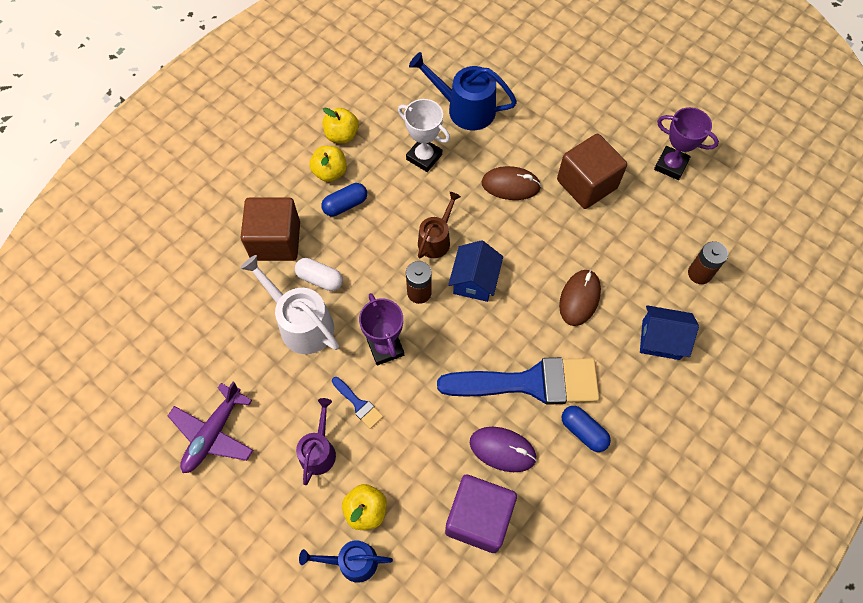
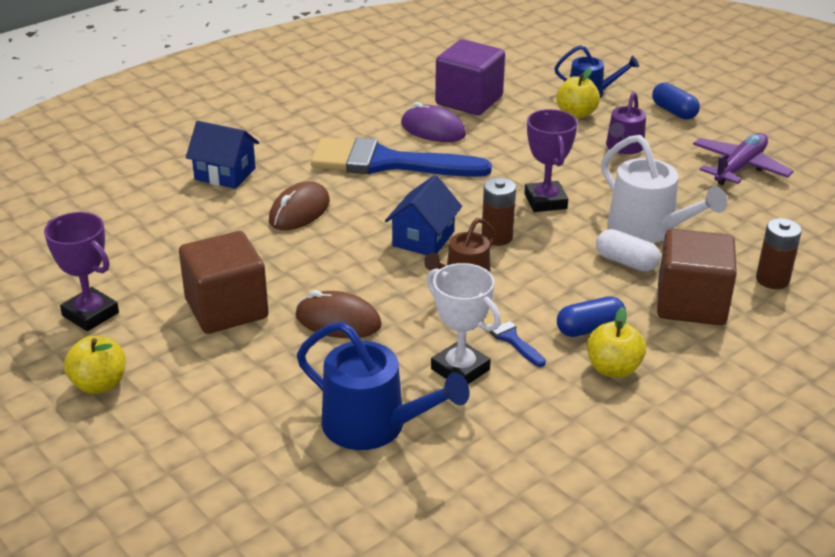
camera: 170 degrees left, 30 degrees down
yellow apple [322,108,359,143] -> yellow apple moved to [64,336,125,394]
blue brush [332,377,383,429] -> blue brush moved to [483,314,546,367]
blue capsule [562,406,611,452] -> blue capsule moved to [652,82,700,119]
brown battery [688,241,728,284] -> brown battery moved to [756,218,802,289]

